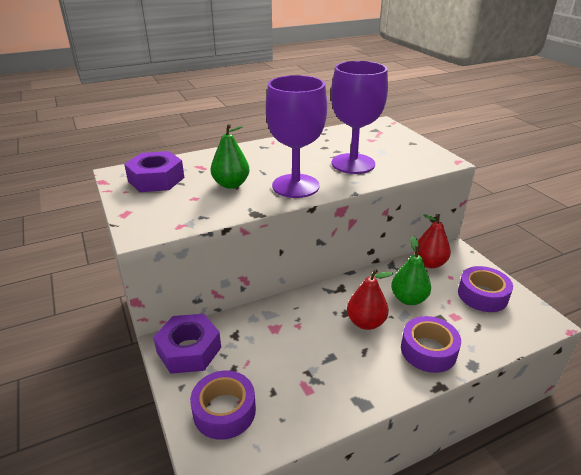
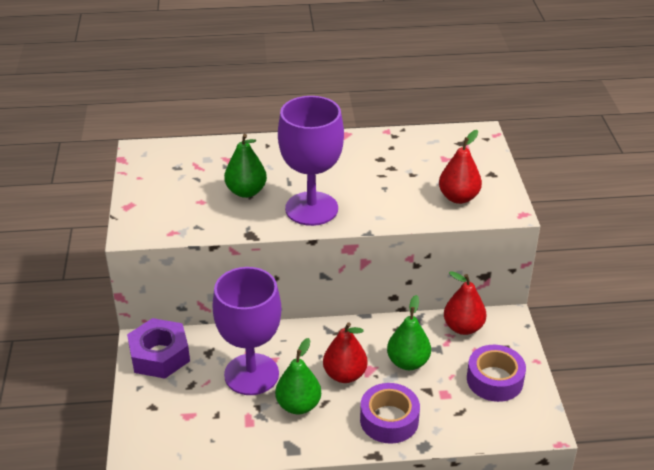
camera: 20 degrees right, 5 degrees up
purple nut [124,151,184,192] -> none
purple tape [190,370,256,440] -> none
purple goblet [331,61,388,174] -> purple goblet moved to [212,267,281,395]
none -> green pear [275,338,321,414]
none -> red pear [439,130,482,204]

